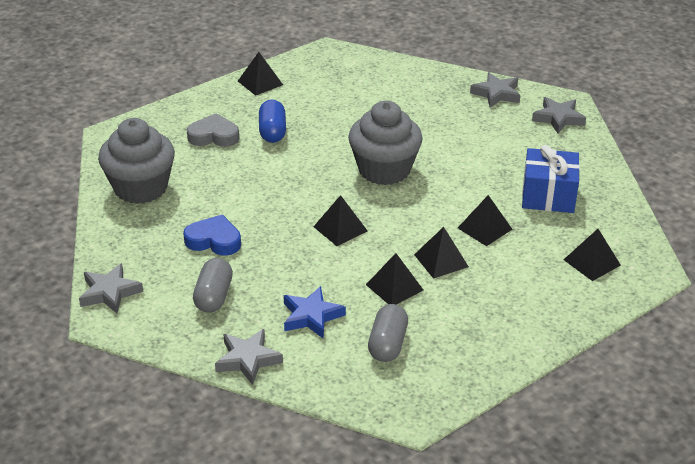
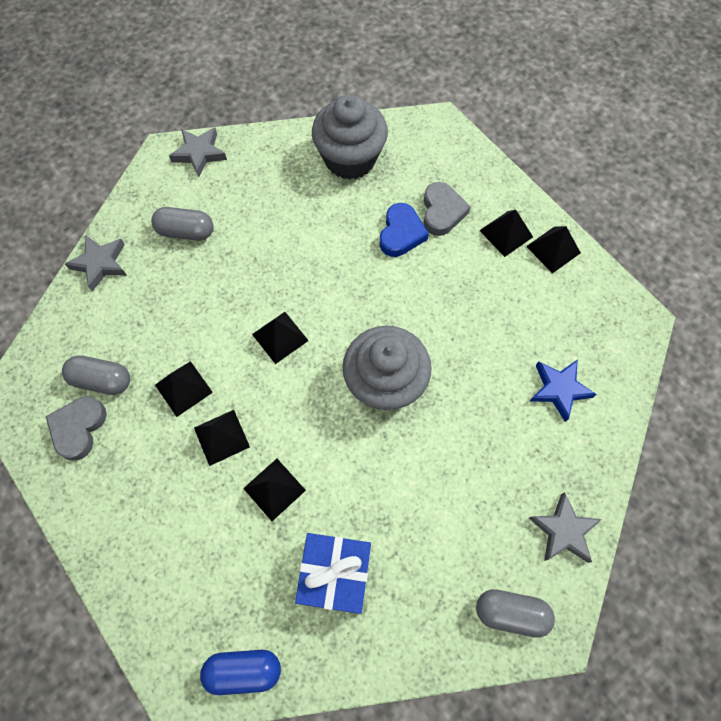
camera: 90 degrees right, 30 degrees up
blue heart [183,214,241,256] -> blue heart moved to [380,203,429,257]
blue capsule [259,100,286,143] -> blue capsule moved to [200,650,281,695]
blue star [284,286,346,338] -> blue star moved to [530,359,597,422]
grey star [532,97,586,133] -> grey capsule [476,589,555,638]
black pyramid [564,229,621,281] -> black pyramid moved to [479,210,533,257]
none -> grey heart [46,396,107,461]

